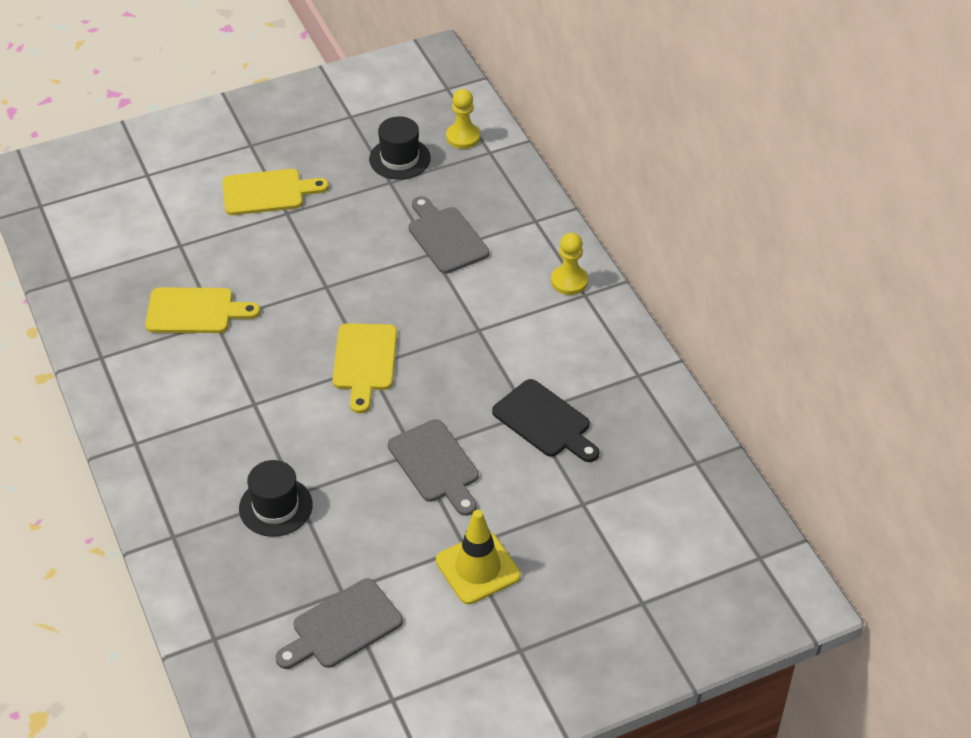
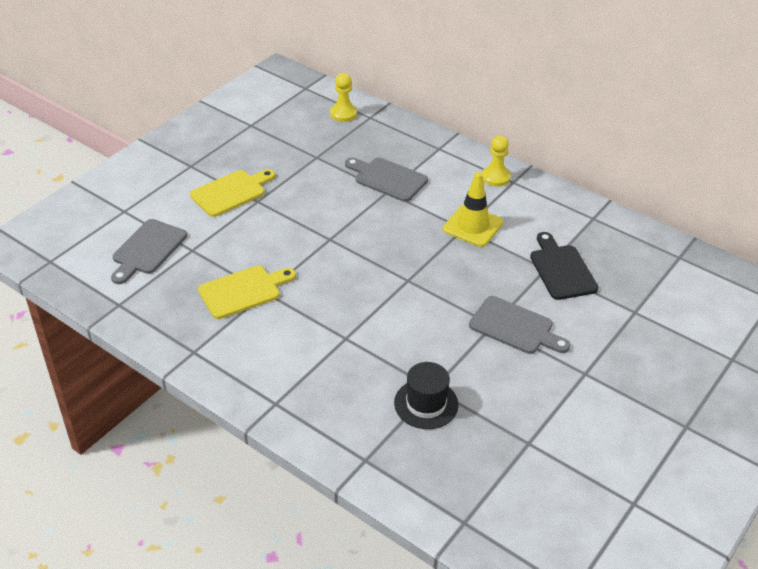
camera: 30 degrees left, 5 degrees down
grey cutting board [275,578,403,669] -> grey cutting board moved to [111,219,187,284]
yellow cutting board [333,323,397,413] -> none
black hat [369,116,431,180] -> none
yellow traffic cone [436,510,521,604] -> yellow traffic cone moved to [443,172,503,247]
black cutting board [492,379,600,462] -> black cutting board turned 120 degrees counterclockwise [530,232,598,300]

